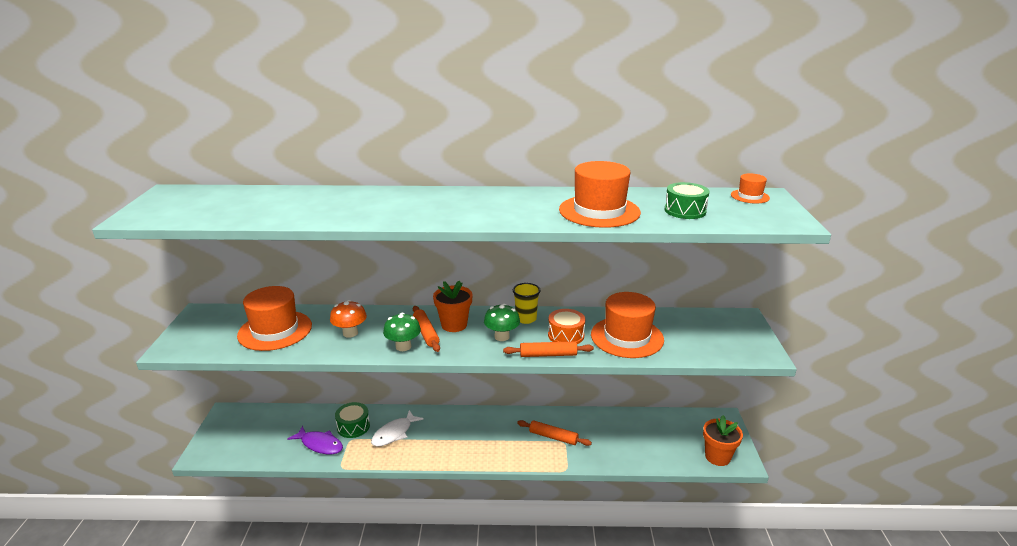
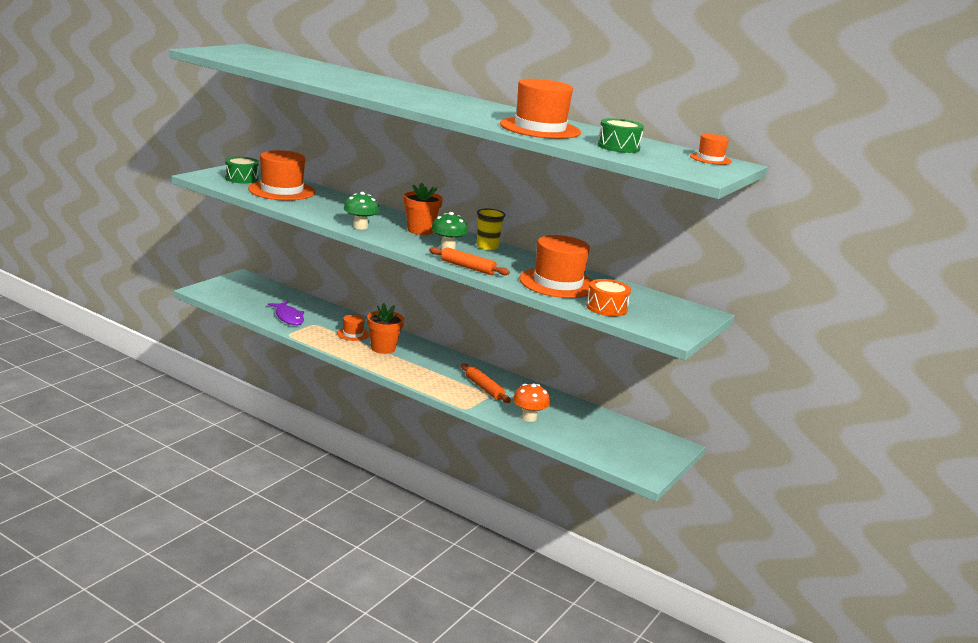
camera: 30 degrees right, 5 degrees down
orange mushroom [330,300,367,338] -> orange mushroom moved to [513,383,550,422]
green drum [335,402,370,438] -> green drum moved to [225,157,259,184]
white fish [371,410,424,447] -> orange hat [337,315,369,341]
orange rolling pin [413,306,440,352] -> none
orange drum [548,309,585,344] -> orange drum moved to [586,279,631,316]
orange flower pot [703,415,743,466] -> orange flower pot moved to [367,303,404,354]

